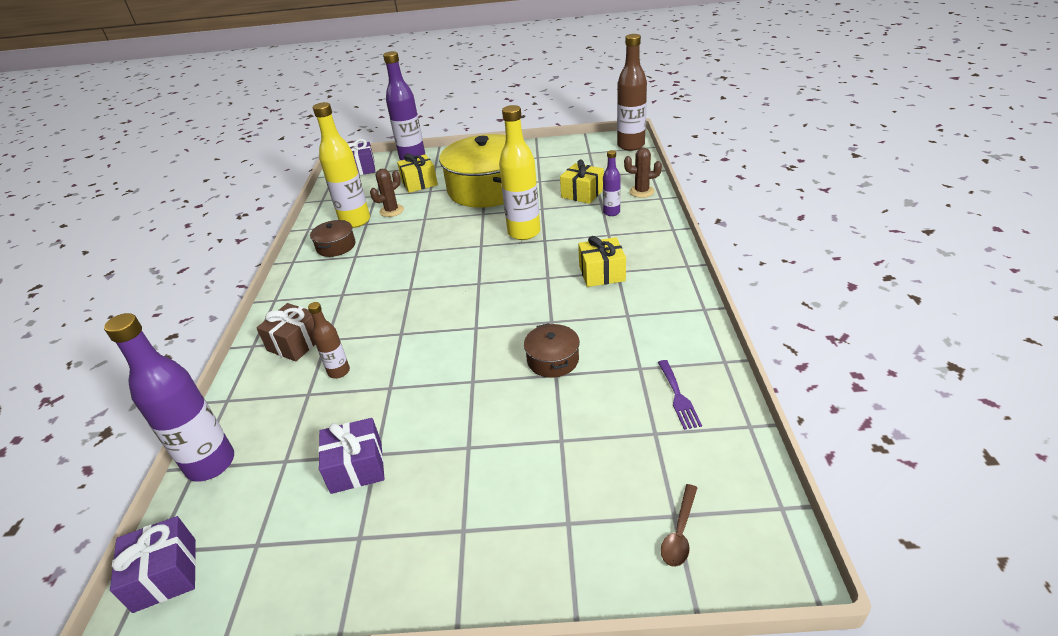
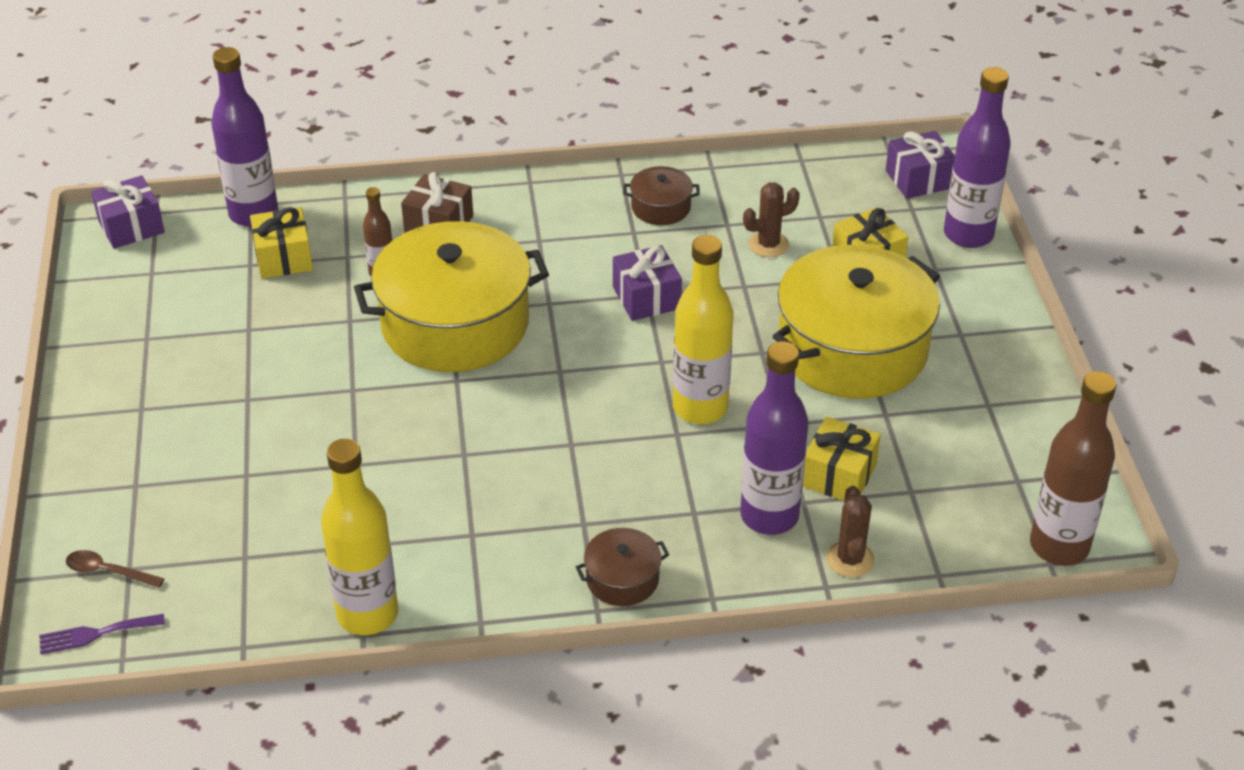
camera: 80 degrees right, 5 degrees up
yellow bottle [313,102,370,228] -> yellow bottle moved to [321,439,398,635]
purple gift [318,418,385,494] -> purple gift moved to [613,245,682,321]
brown cactus [370,169,404,217] -> brown cactus turned 60 degrees counterclockwise [743,182,800,257]
brown pot [524,323,580,378] -> brown pot moved to [576,528,669,606]
yellow gift [578,236,626,287] -> yellow gift moved to [250,207,313,279]
purple bottle [603,150,621,216] -> purple bottle [740,341,808,535], size x1.91
purple fork [658,360,702,430] -> purple fork moved to [39,614,165,654]
none -> yellow pot [354,221,549,372]

